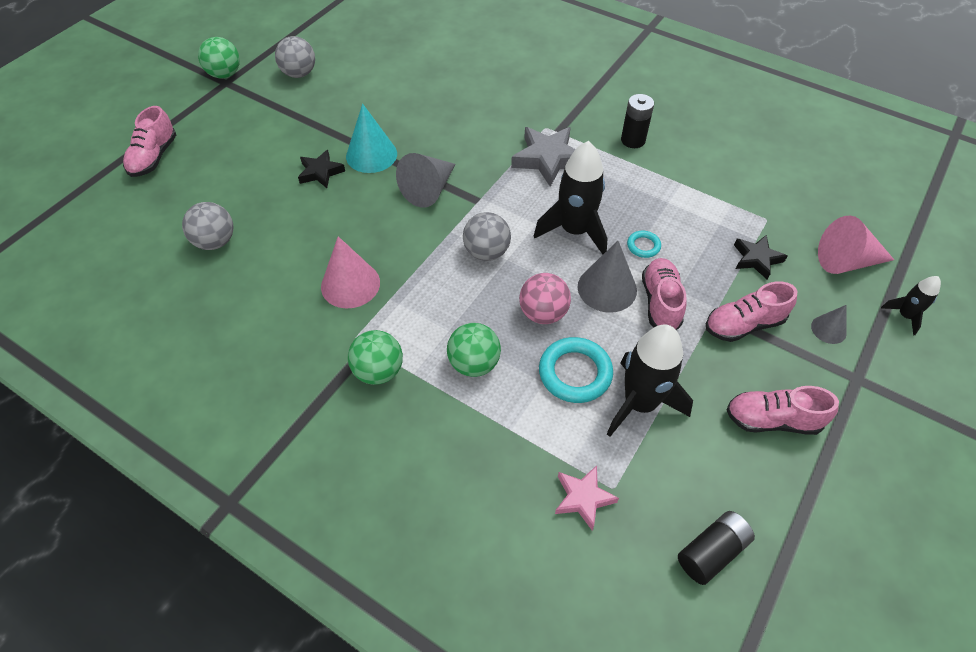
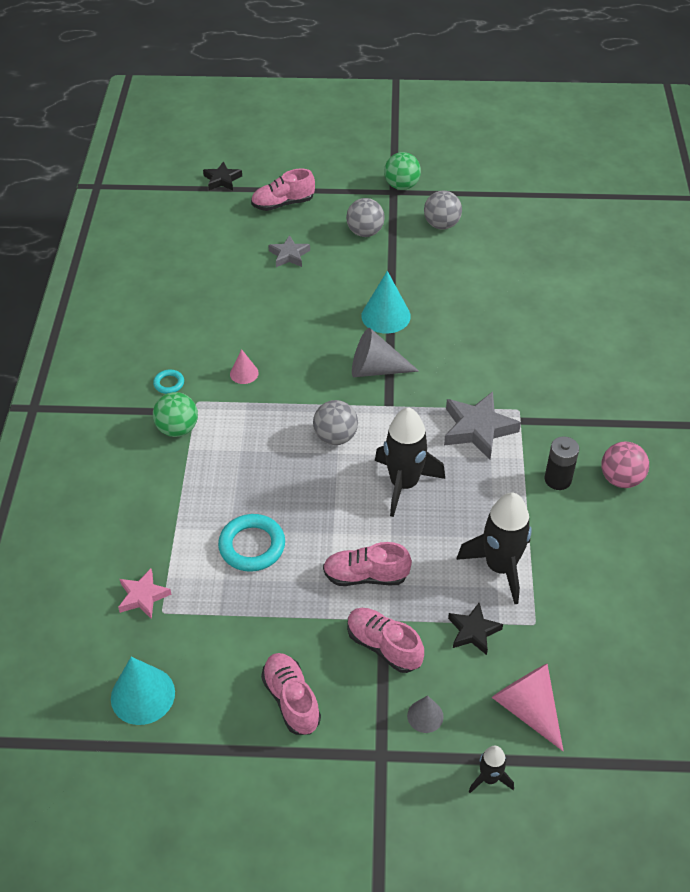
camera: 60 degrees right, 5 degrees down
grey ball [182,202,233,250] -> grey ball moved to [346,198,385,237]
black star [298,150,345,188] -> black star moved to [203,161,242,190]
pink cone [321,236,380,308] -> pink cone [230,349,259,384], size x0.56
green ball [447,323,501,377] -> none
pink ball [519,273,571,324] -> pink ball moved to [601,441,649,488]
grey cone [578,241,637,313] -> none
black rocket [607,324,693,437] -> black rocket moved to [456,493,532,604]
turquoise ring [627,231,661,258] -> turquoise ring moved to [153,370,184,394]
pink shoe [642,258,686,330] -> pink shoe turned 150 degrees counterclockwise [323,542,412,586]
black battery [678,511,755,585] -> turquoise cone [111,657,175,725]
none -> grey star [268,235,310,267]

